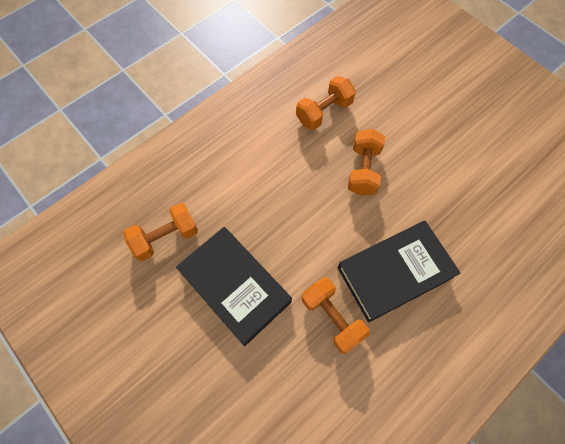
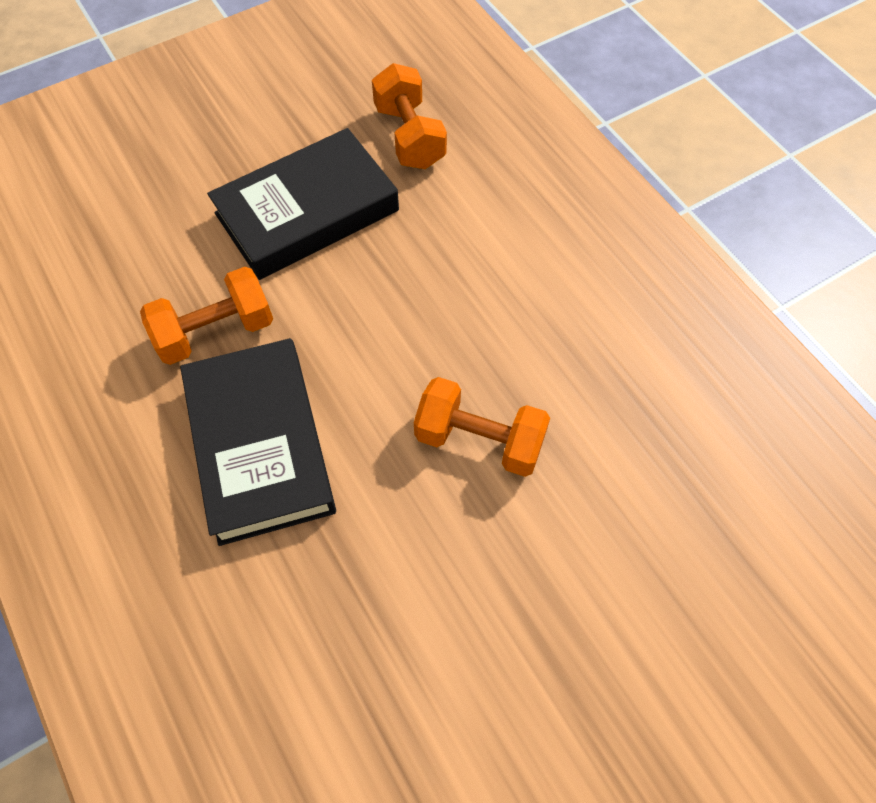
camera: 100 degrees right, 5 degrees down
orange dumbbell [296,76,356,130] -> none

